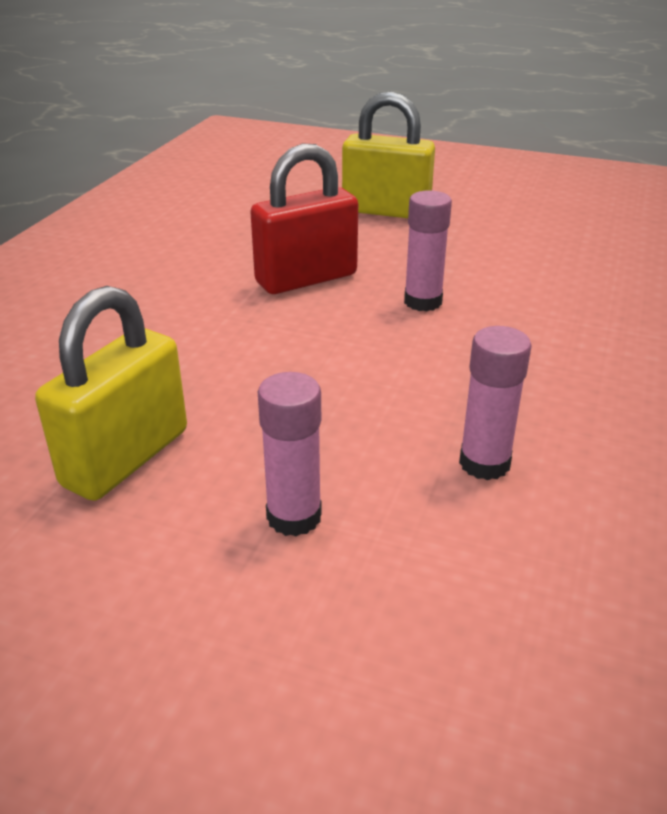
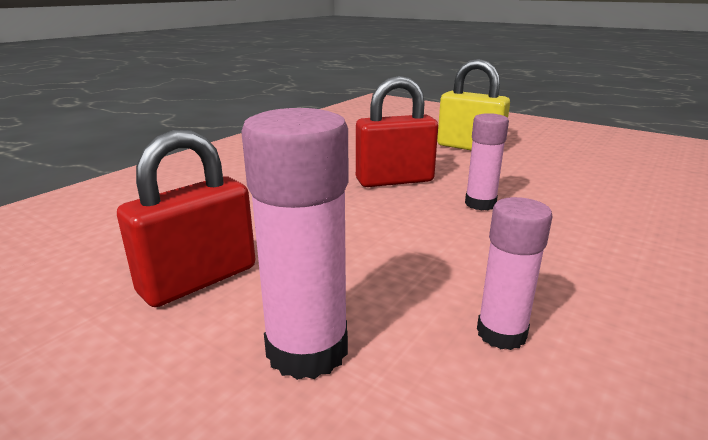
camera: 15 degrees right, 10 degrees down
yellow padlock [35,286,187,501] -> red padlock [117,130,255,307]
pink glue stick [258,372,322,537] -> pink glue stick [241,108,349,380], size x1.60

